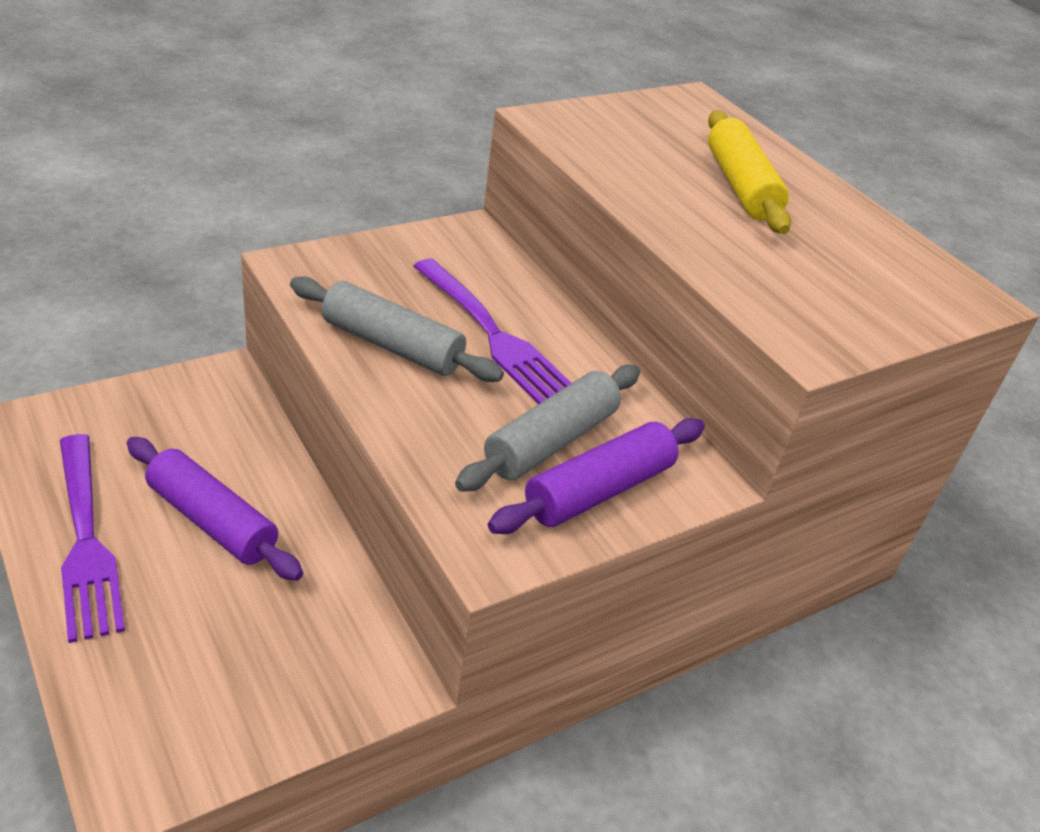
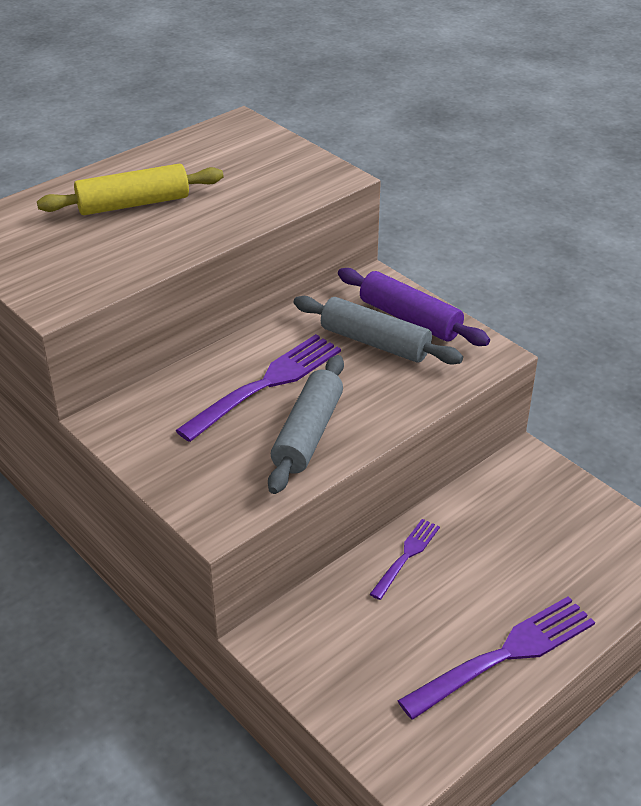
camera: 95 degrees left, 0 degrees up
purple rolling pin [127,437,303,581] -> none
none -> purple fork [370,519,440,600]

